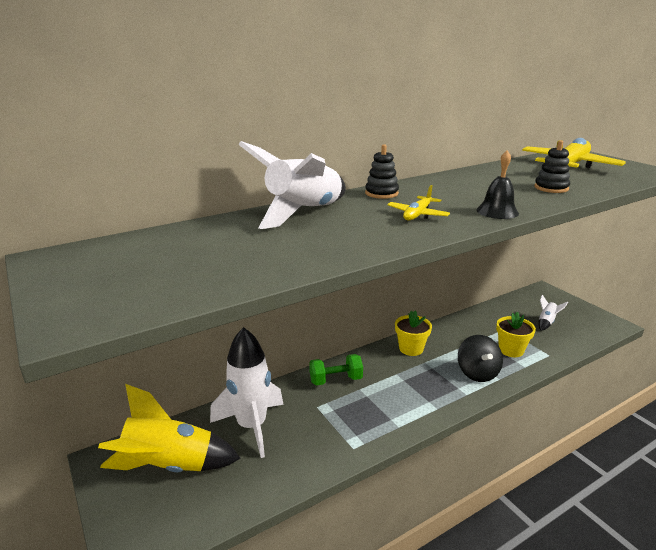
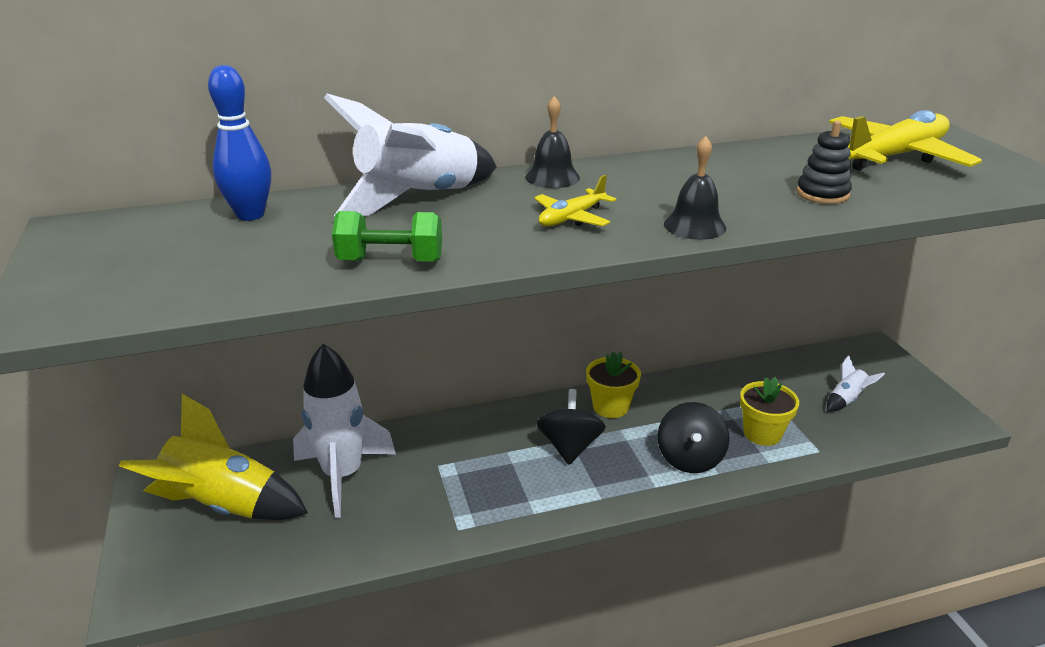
camera: 15 degrees right, 5 degrees up
green dumbbell [309,354,363,386] -> green dumbbell moved to [332,211,442,262]
black stacking toy [365,144,399,199] -> black bell [525,96,580,188]
none -> blue bowling pin [208,65,271,221]
none -> black spinning top [536,389,606,465]

